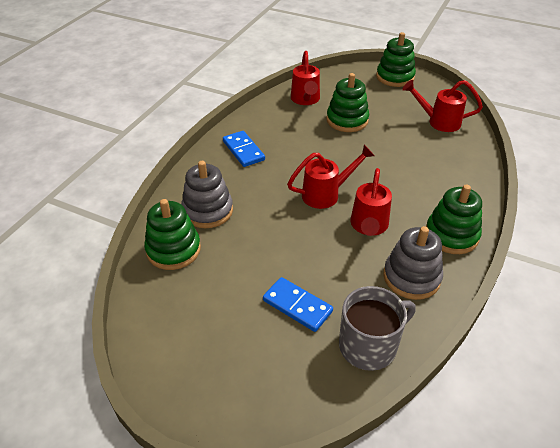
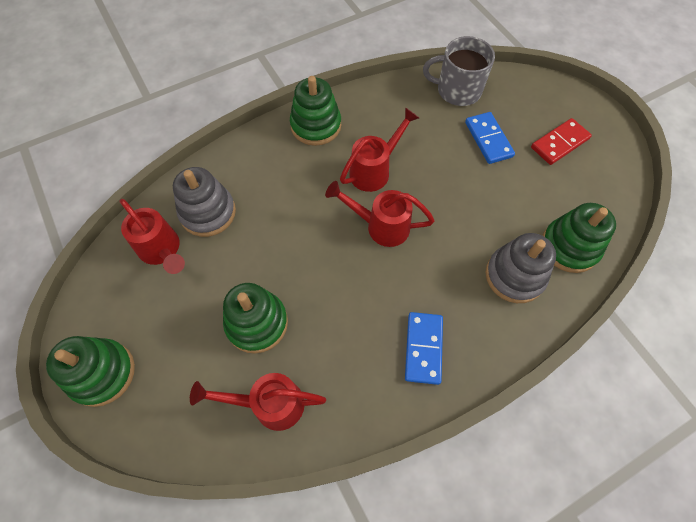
camera: 145 degrees left, 20 degrees up
red watering can [291,51,320,105] -> red watering can turned 120 degrees counterclockwise [190,373,326,431]
grey stacking toy [383,226,443,300] -> grey stacking toy moved to [173,167,236,237]
none -> red domino [531,118,592,165]

